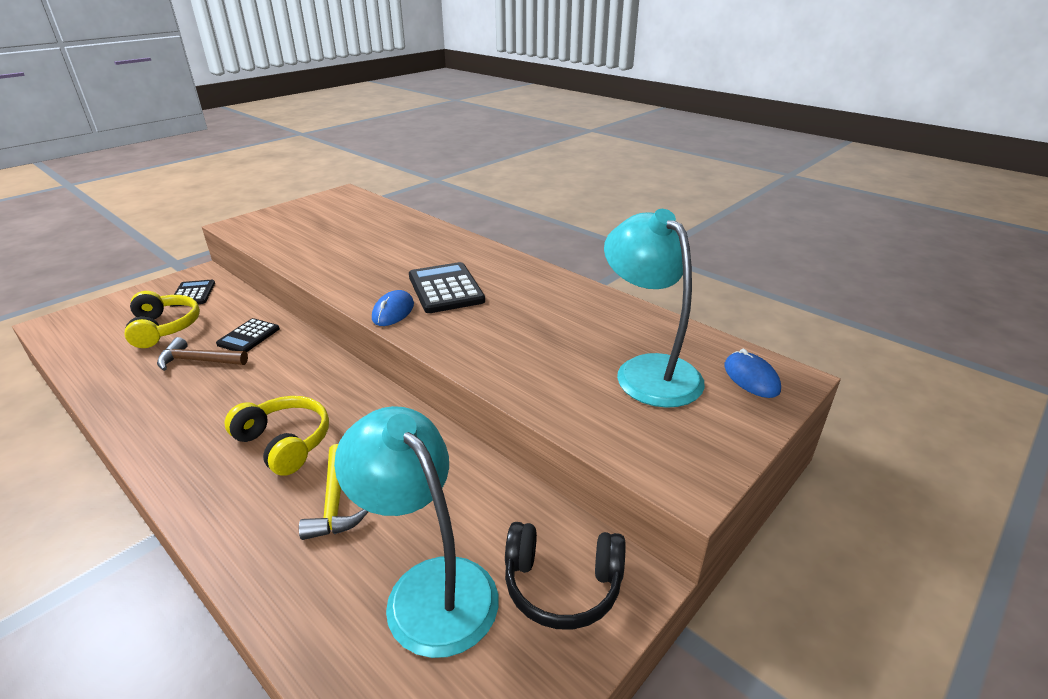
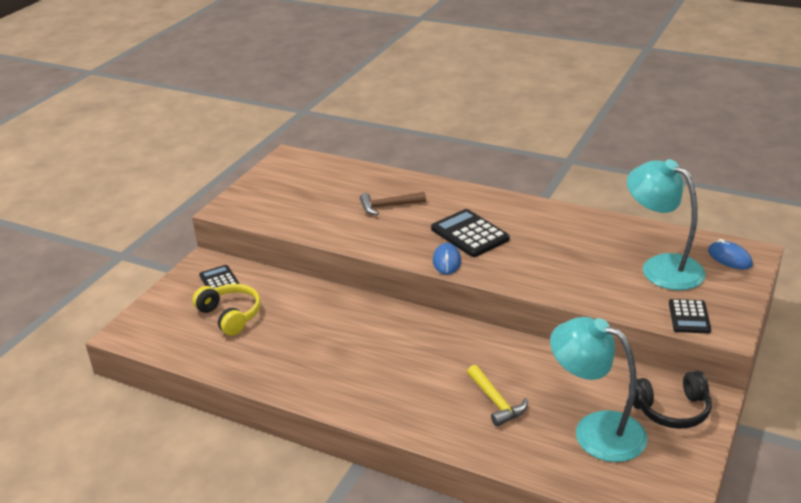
camera: 15 degrees left, 0 degrees up
brown hammer [157,337,248,371] -> brown hammer moved to [360,192,426,215]
black calculator [216,318,280,352] -> black calculator moved to [669,299,711,333]
yellow headphones [224,396,329,476] -> none

